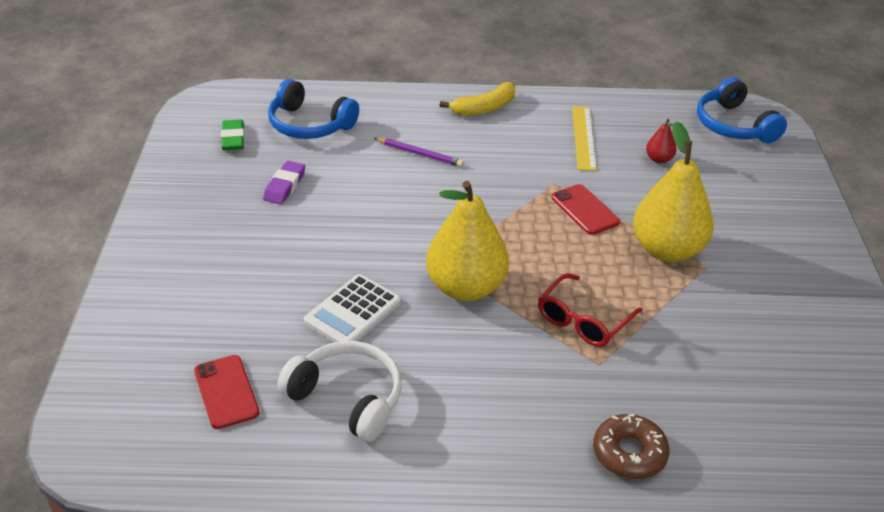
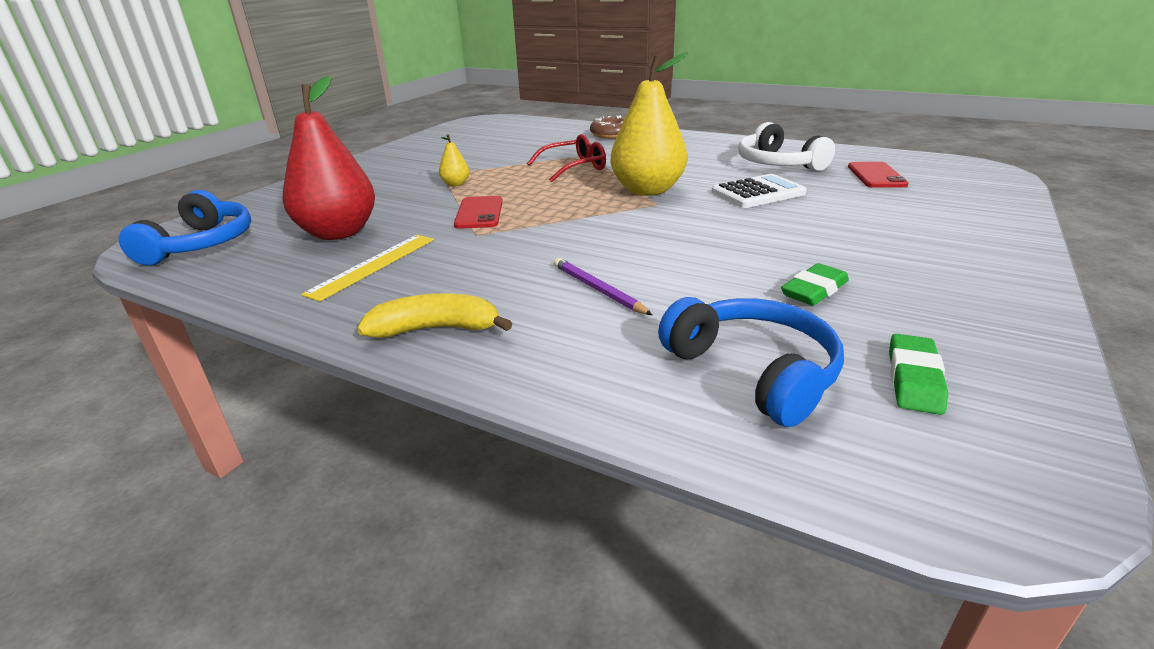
camera: 150 degrees left, 10 degrees down
purple eraser [263,161,305,204] -> green eraser [781,263,849,306]
yellow pear [633,121,714,262] -> yellow pear [439,134,469,186], size x0.43
red pear [646,119,676,163] -> red pear [283,76,375,240], size x2.35

